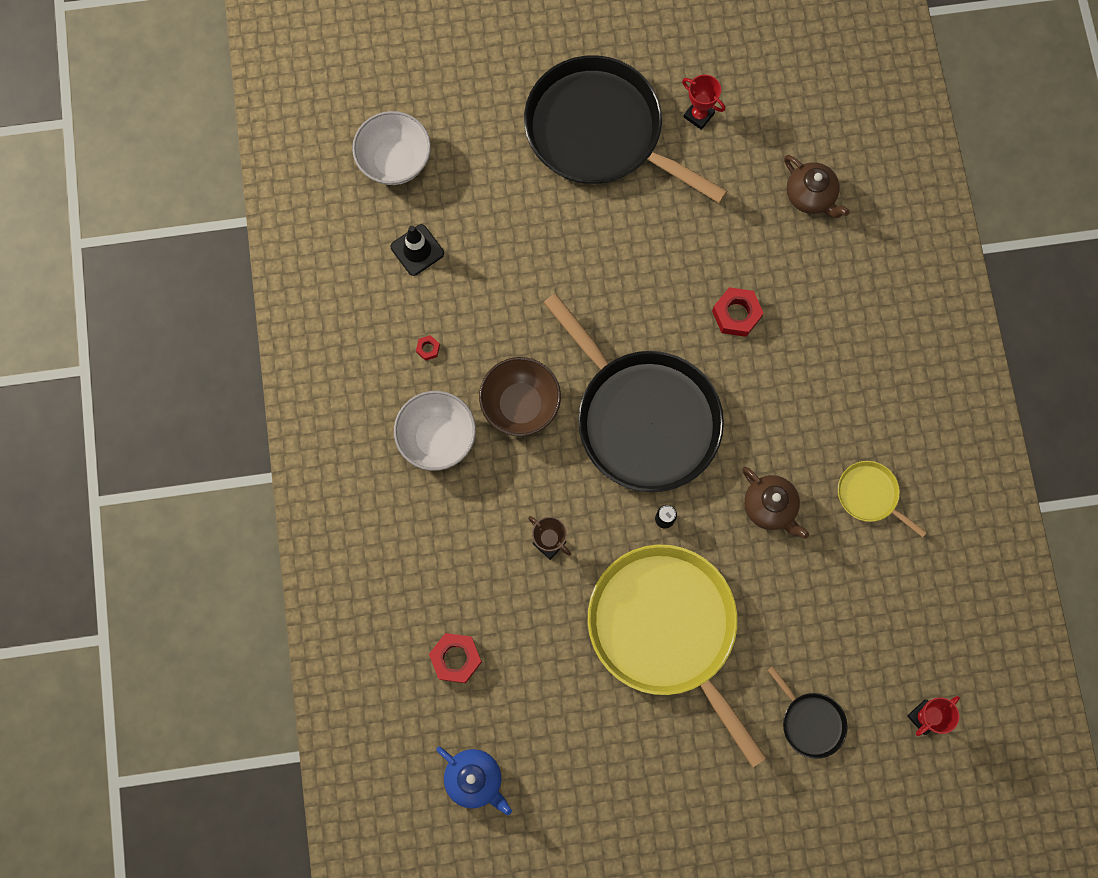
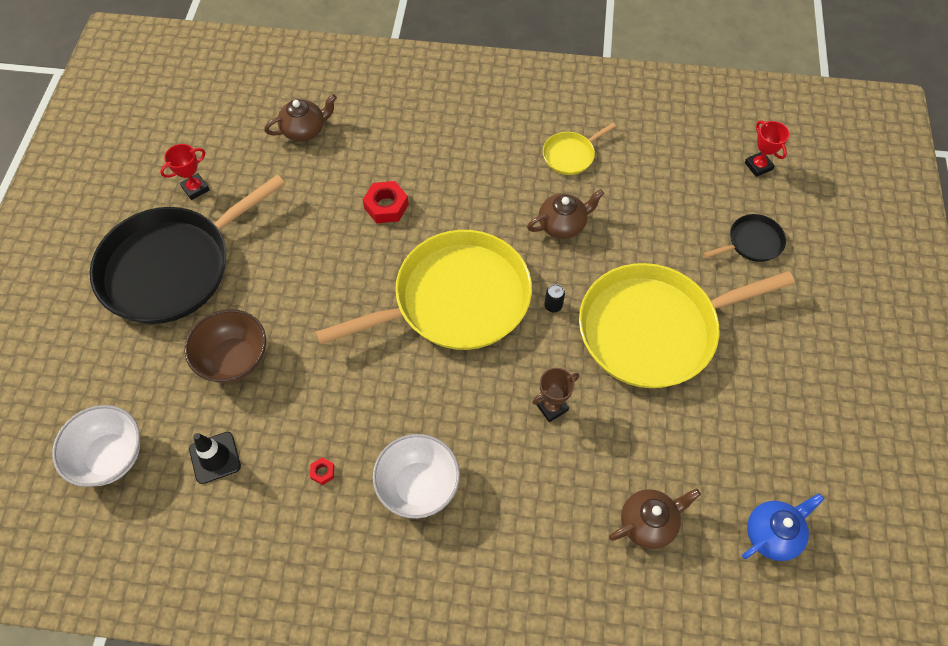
camera: 75 degrees left, 15 degrees down
red nut [429,633,482,683] -> brown teapot [609,489,701,549]
brown bowl [479,357,561,436] -> brown bowl moved to [185,309,266,383]
black pan [543,293,724,492] -> yellow pan [316,230,532,350]

